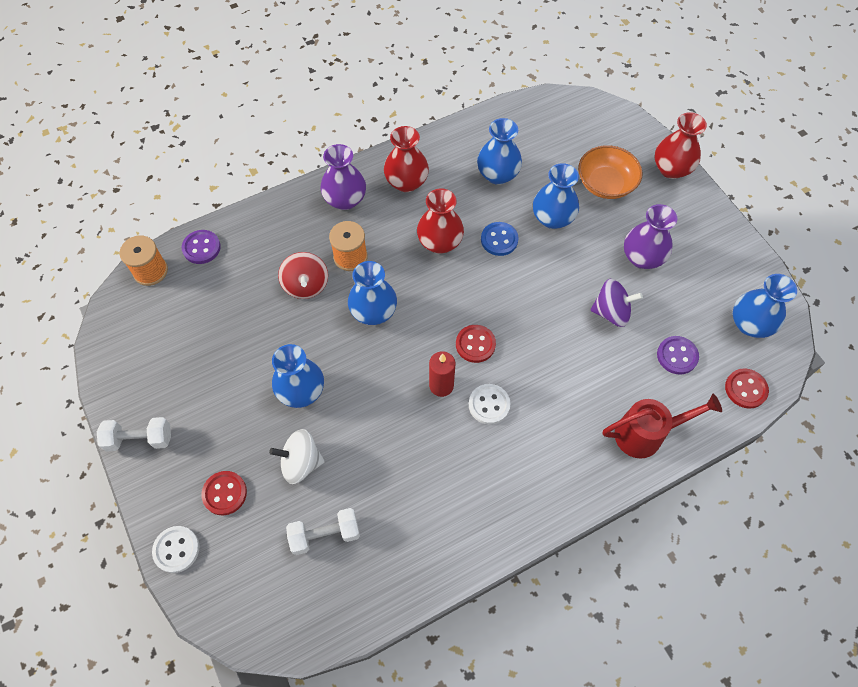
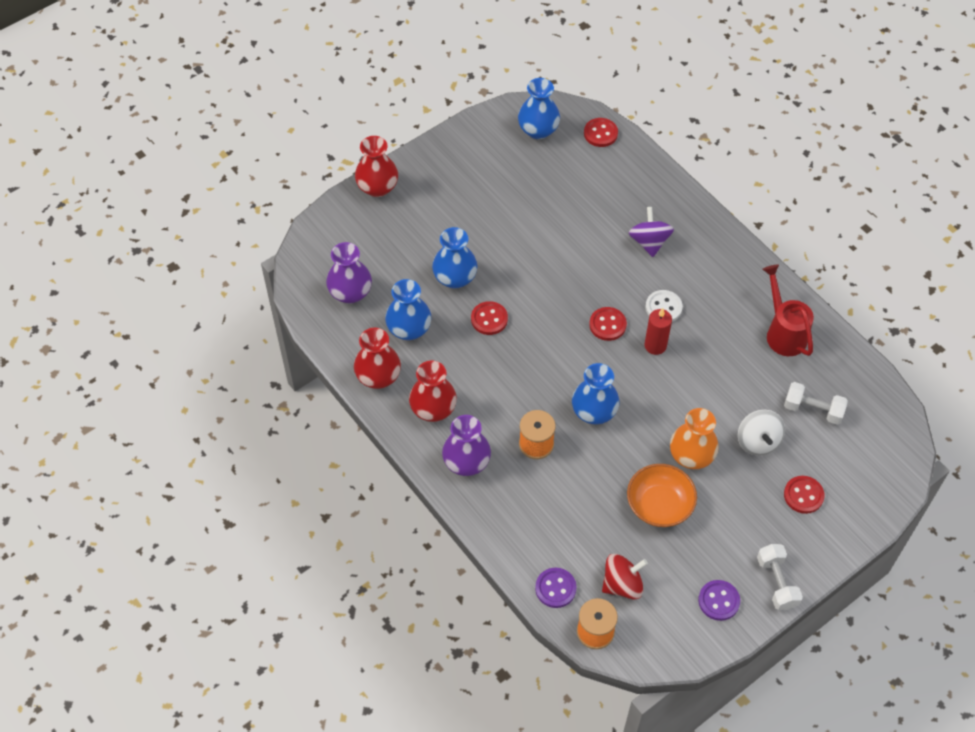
camera: 100 degrees left, 5 degrees down
white button [152,526,199,573] -> none
blue vase [272,344,324,408] -> orange vase [670,408,719,469]
red spinning top [278,252,328,299] -> red spinning top moved to [602,554,648,599]
white dumbbell [286,508,360,555] -> white dumbbell turned 45 degrees counterclockwise [784,382,848,425]
red vase [417,188,464,253] -> red vase moved to [354,328,401,389]
blue button [481,222,519,256] -> red button [471,301,508,335]
orange bowl [578,145,643,199] -> orange bowl moved to [627,464,697,527]
purple spinning top [590,279,643,327] -> purple spinning top moved to [629,207,674,257]
red watering can [603,394,722,459] -> red watering can moved to [763,265,814,356]
purple vase [624,204,677,269] -> purple vase moved to [326,242,372,303]
purple button [657,336,699,375] -> purple button moved to [698,580,740,621]

